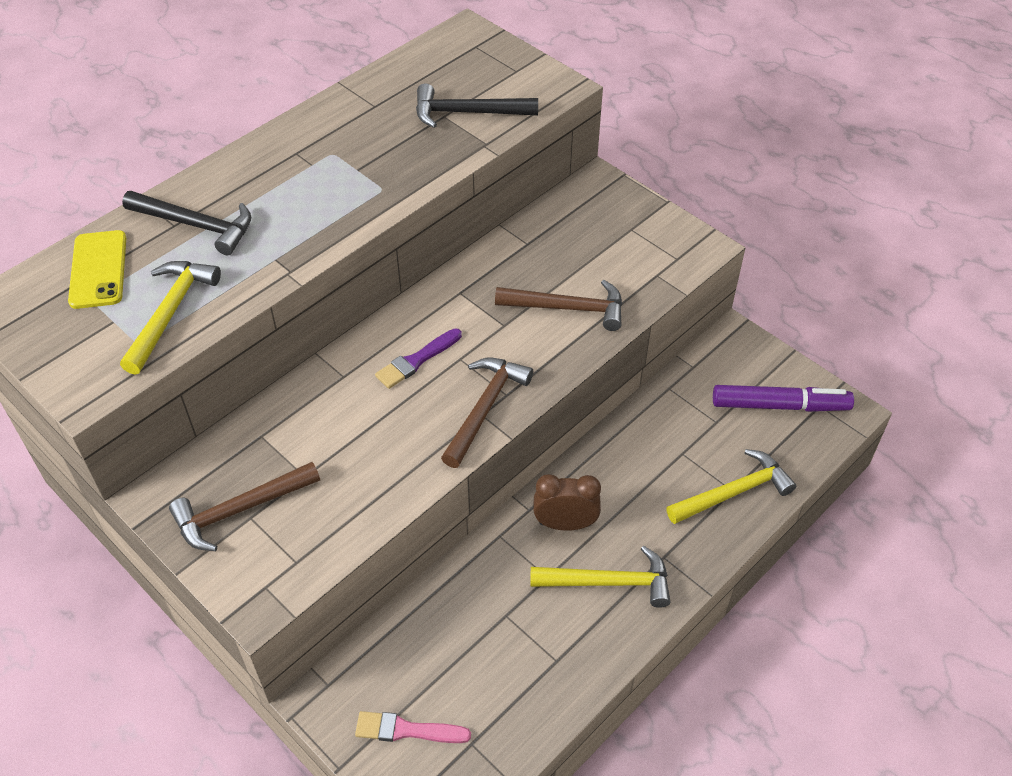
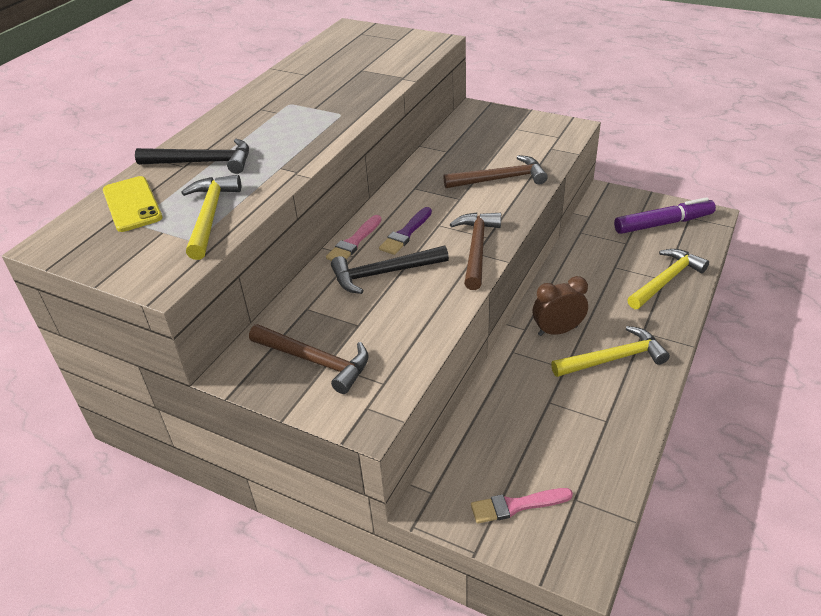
camera: 15 degrees left, 10 degrees down
brown hammer [169,462,320,551] -> brown hammer turned 105 degrees counterclockwise [249,324,369,394]
black hammer [416,83,538,128] -> black hammer moved to [331,246,449,294]
none -> pink brush [326,215,381,261]

